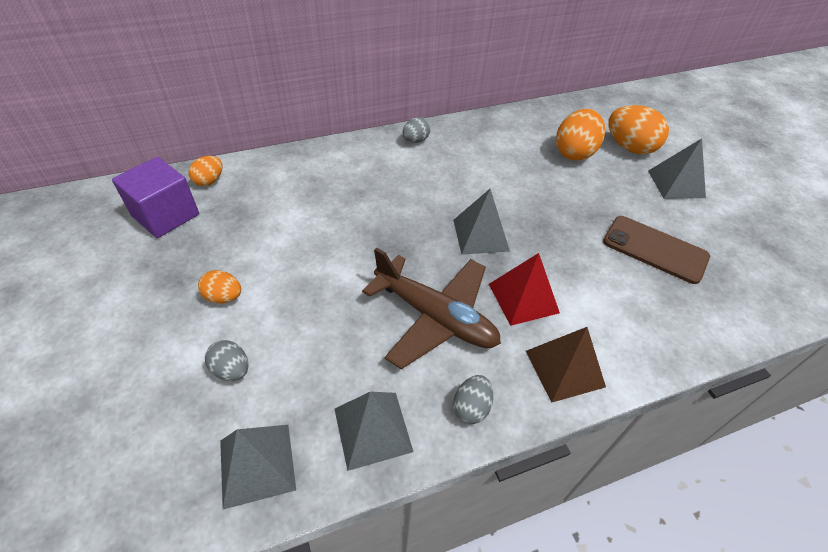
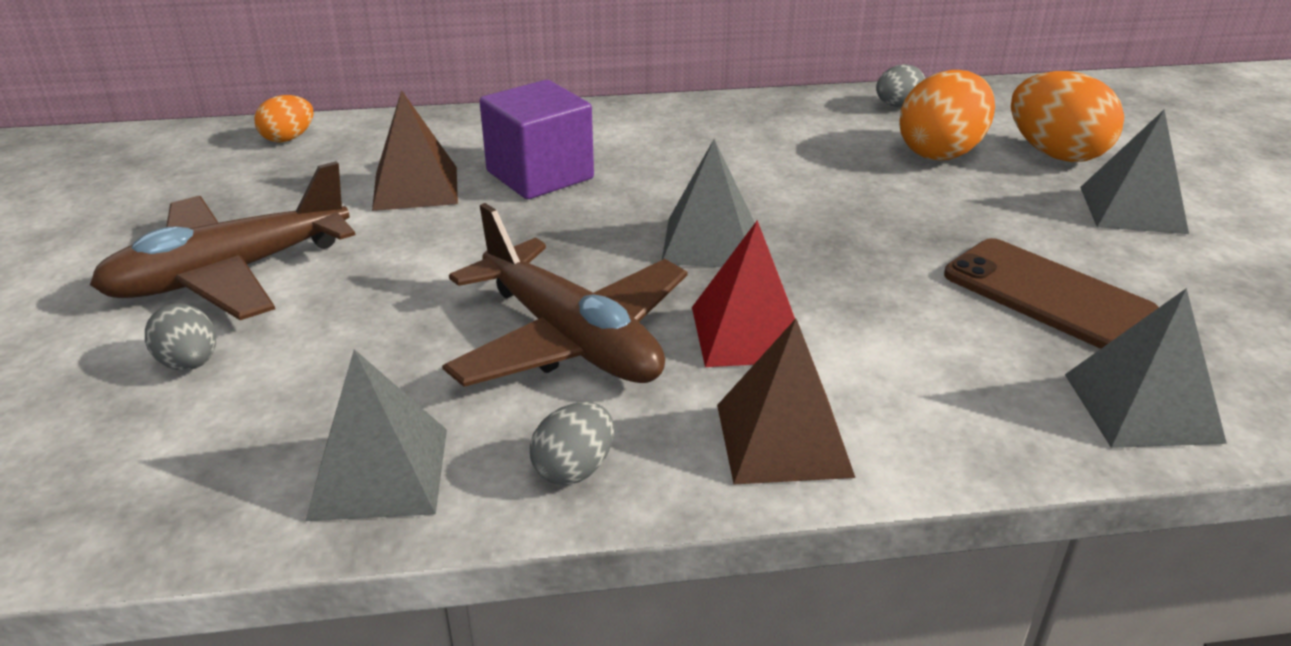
camera: 15 degrees right, 15 degrees down
purple cube [112,157,199,238] -> purple cube moved to [479,80,594,199]
orange egg [198,270,241,303] -> brown plane [90,161,355,320]
grey pyramid [220,425,296,510] -> grey pyramid moved to [1065,288,1227,448]
grey egg [403,117,431,143] -> grey egg moved to [876,64,925,107]
none -> brown pyramid [372,90,458,211]

